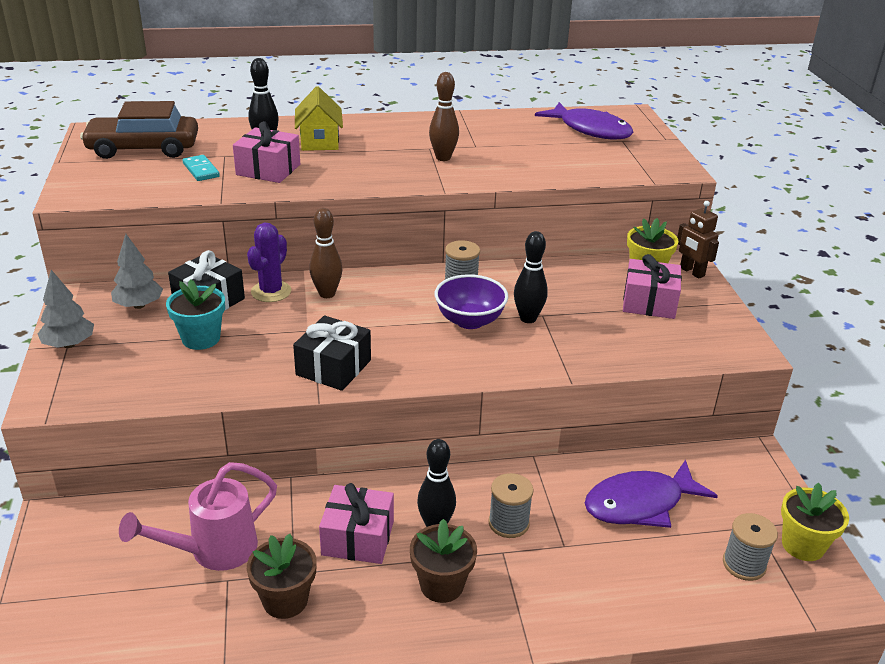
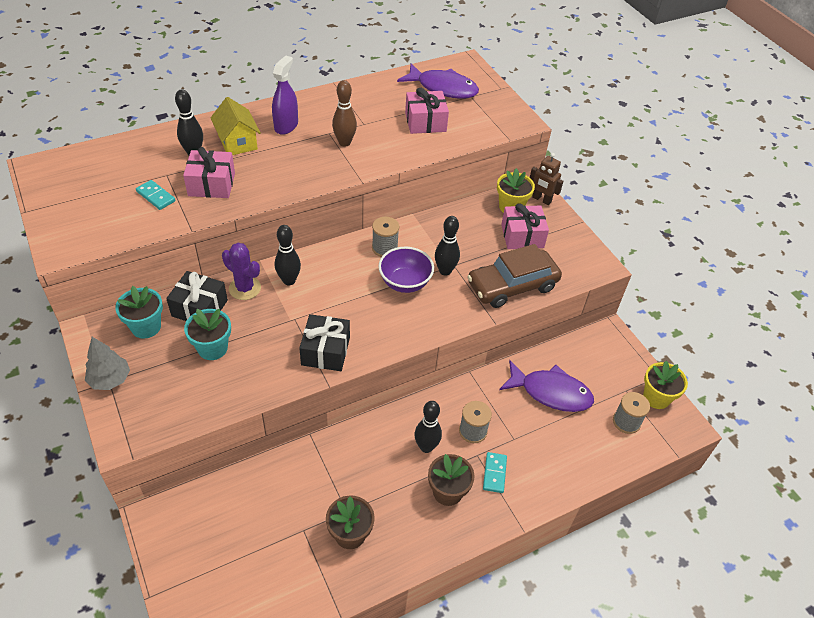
camera: 20 degrees left, 15 degrees up
brown car [80,101,198,159] -> brown car moved to [467,244,562,308]
grey tree [111,234,163,309] -> turquoise flower pot [115,286,163,338]
pink watering can [119,462,277,571] -> none
purple cactus [247,223,291,302] -> purple cactus turned 60 degrees counterclockwise [222,243,261,300]
brown bowling pin [309,208,343,298] -> black bowling pin [275,225,301,285]
pink gift [319,483,394,564] -> pink gift moved to [405,88,449,134]
purple fish [585,460,718,528] -> purple fish turned 120 degrees counterclockwise [499,360,594,412]
none -> purple spray bottle [272,55,298,135]
none -> turquoise domino [483,452,507,493]

